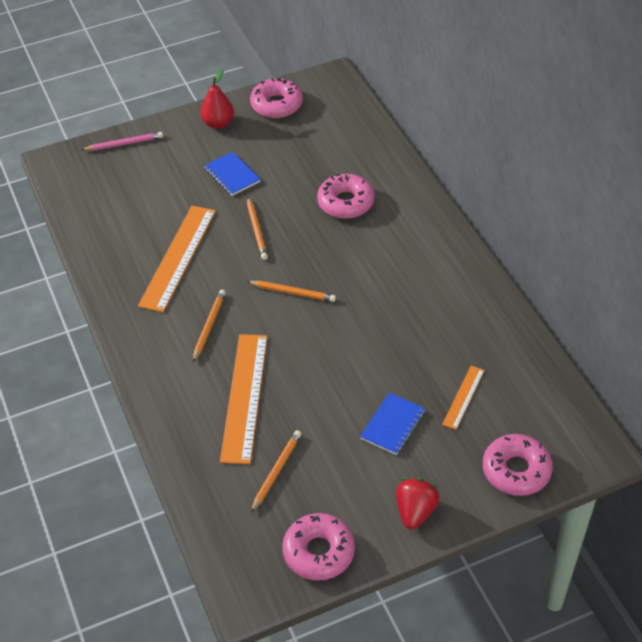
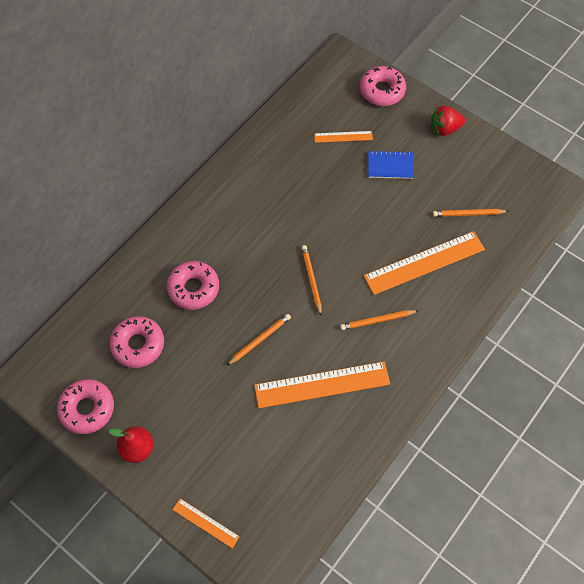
camera: 120 degrees left, 15 degrees up
pink pencil [81,132,163,151] -> orange ruler [172,499,240,548]
blue notebook [204,152,261,196] -> none
pink donut [282,513,355,581] -> pink donut moved to [109,316,164,368]

